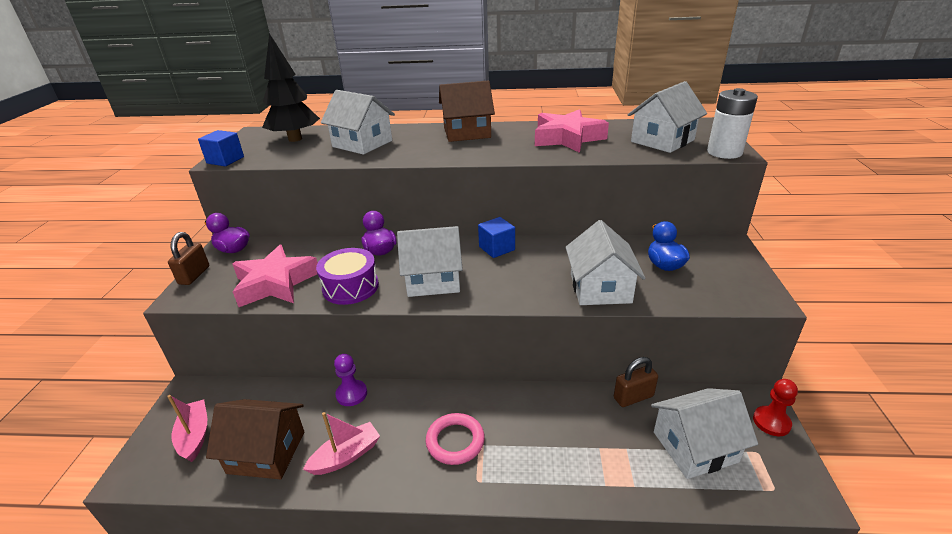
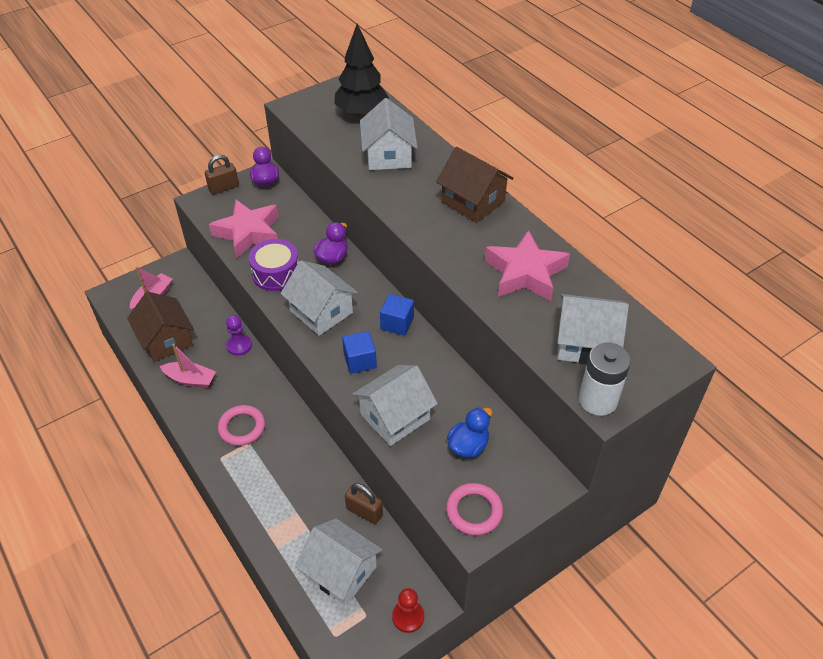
camera: 50 degrees right, 15 degrees up
blue cube [198,130,244,166] -> blue cube moved to [342,331,377,374]
none -> pink ring [446,483,503,535]

